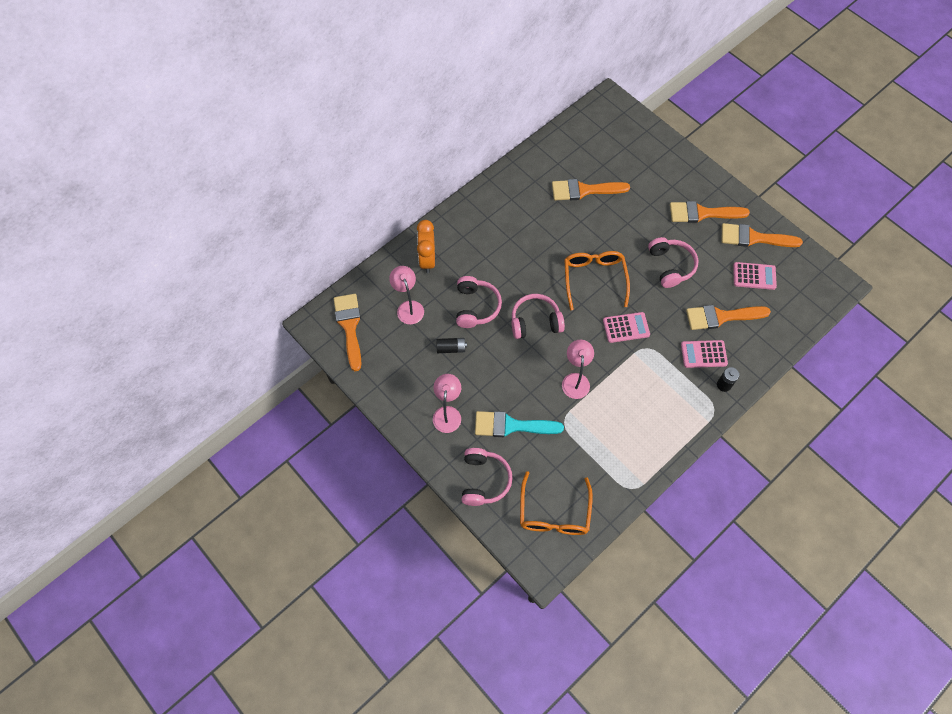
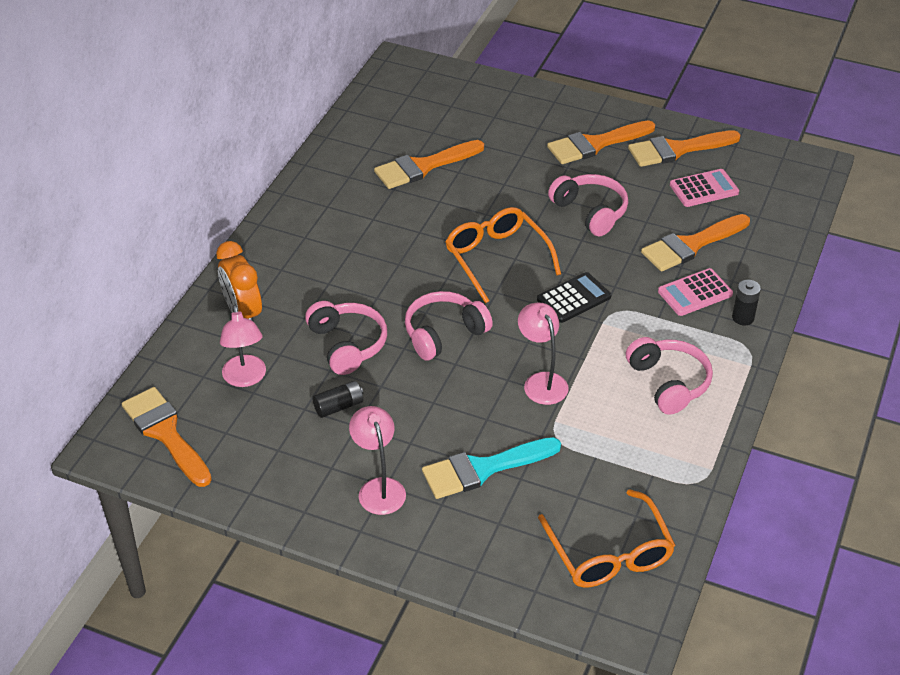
camera: 25 degrees left, 20 degrees down
pink lamp [389,266,424,324] -> pink lamp turned 150 degrees counterclockwise [220,305,266,387]
pink headphones [462,448,513,506] -> pink headphones moved to [626,337,713,415]
pink calculator [603,312,650,343] -> black calculator [537,272,611,323]

